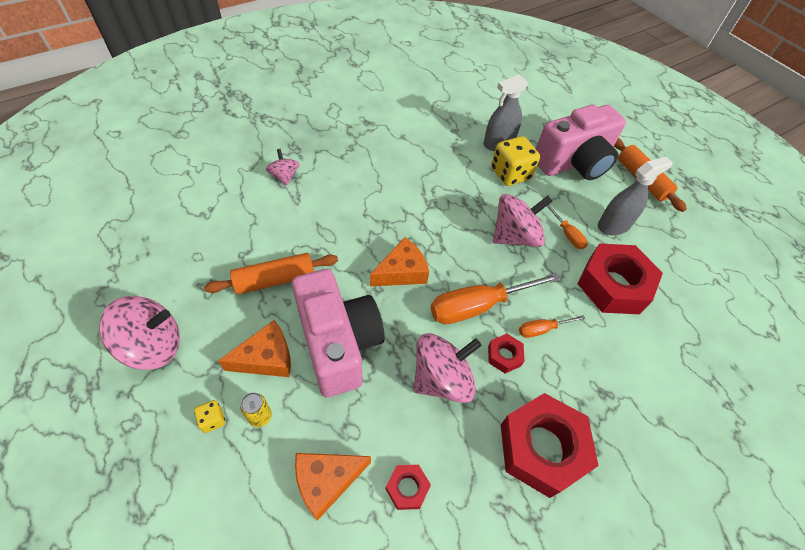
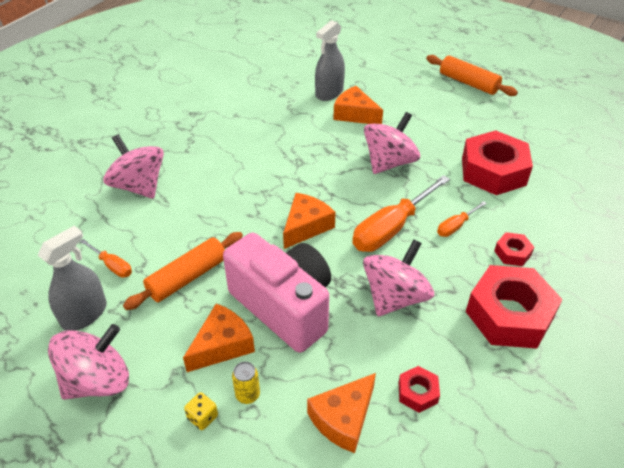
camera: 20 degrees left, 10 degrees down
pink spinning top [266,149,299,185] -> pink spinning top [103,135,164,199], size x1.80
red nut [488,334,525,373] -> red nut moved to [494,232,534,266]
yellow dice [491,136,540,186] -> orange cheese [333,86,383,124]
pink camera [536,105,626,180] -> none
orange screwdriver [547,204,588,249] -> orange screwdriver moved to [80,239,132,278]
grey spray bottle [598,157,673,235] -> grey spray bottle moved to [38,226,107,331]

